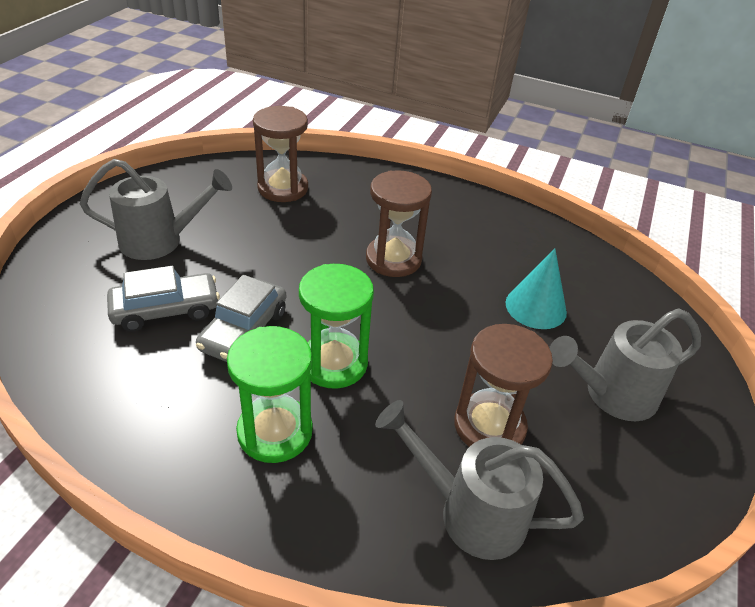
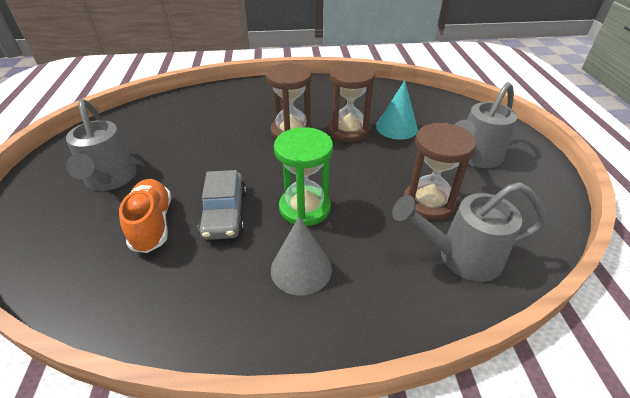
camera: 25 degrees left, 0 degrees up
grey watering can [80,159,232,260] -> grey watering can turned 105 degrees clockwise [66,99,137,191]
grey car [107,266,220,332] -> orange shoe [119,179,171,253]
green hourglass [227,326,313,463] -> grey cone [271,216,332,296]
brown hourglass [253,106,308,202] -> brown hourglass moved to [328,62,375,142]

